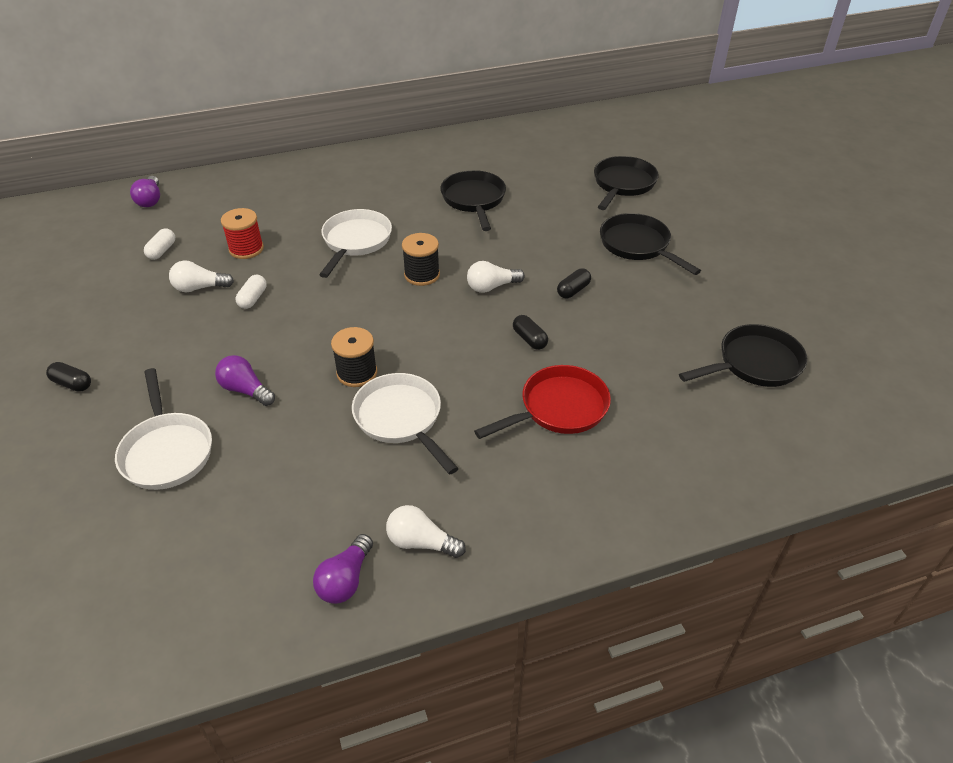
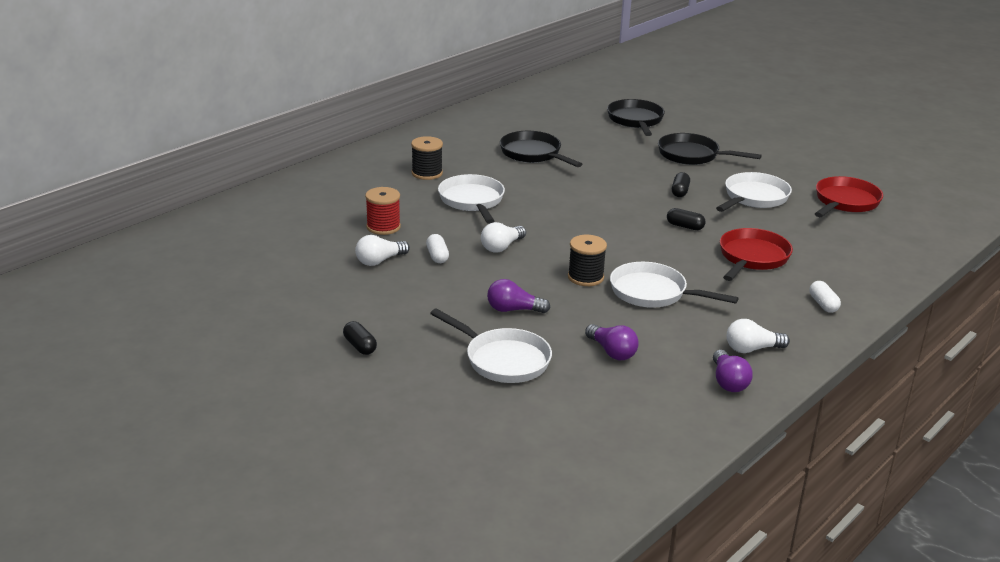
camera: 30 degrees left, 15 degrees down
black capsule [46,362,91,392] -> black capsule turned 60 degrees clockwise [343,321,377,355]
purple light bulb [130,176,160,207] -> purple light bulb moved to [585,324,639,360]
white capsule [144,228,175,260] -> white capsule moved to [810,281,841,313]
black spool [402,233,440,286] -> black spool moved to [411,136,443,180]
white light bulb [467,261,525,293] -> white light bulb moved to [481,222,526,253]
black pan [679,324,808,387] -> red pan [815,176,883,217]
none -> white pan [716,172,792,212]

